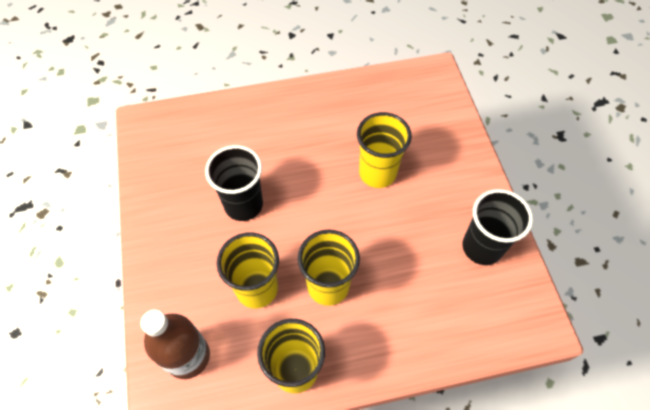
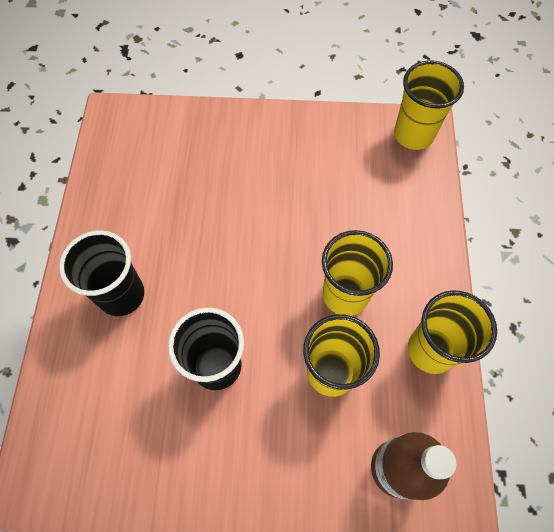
camera: 75 degrees left, 5 degrees up
yellow cup [357,112,412,188] -> yellow cup moved to [394,61,464,150]
black cup [462,189,533,265] -> black cup moved to [59,230,144,316]

